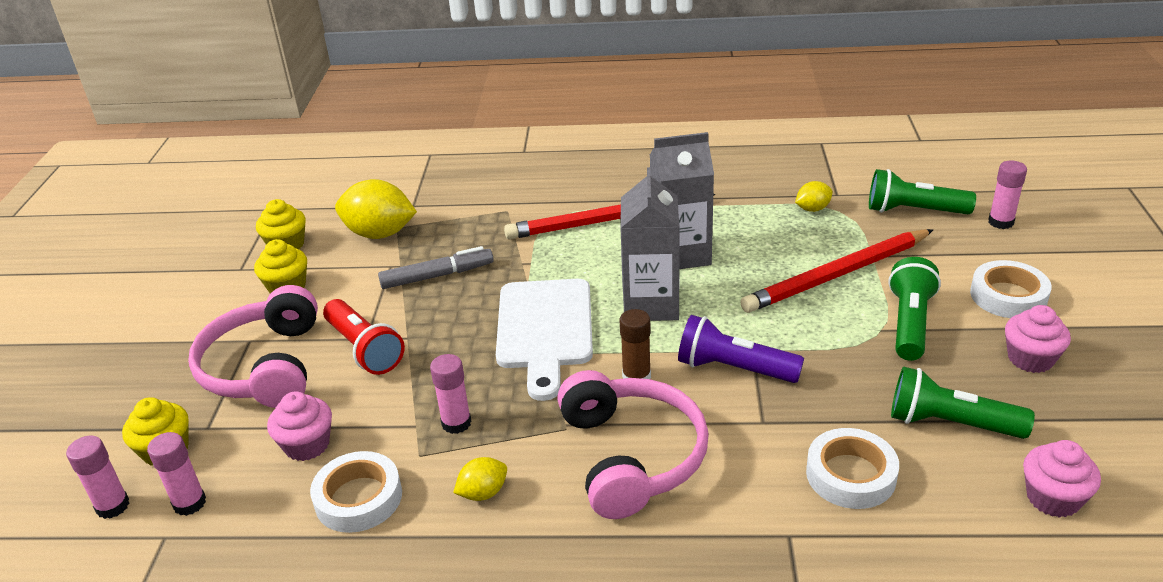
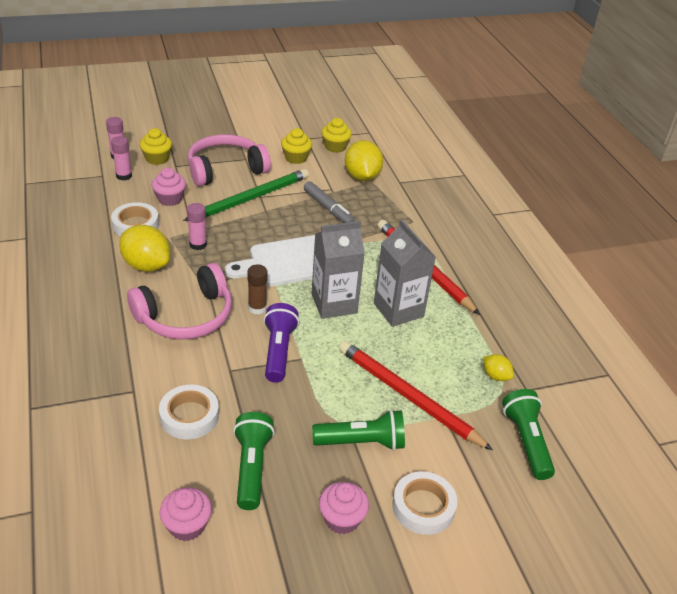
camera: 65 degrees right, 5 degrees up
red flashlight [323,299,405,375] -> green pencil [183,169,309,221]
yellow lemon [453,457,507,501] -> yellow lemon [119,225,170,272], size x1.97
pink glue stick [988,160,1027,229] -> none

